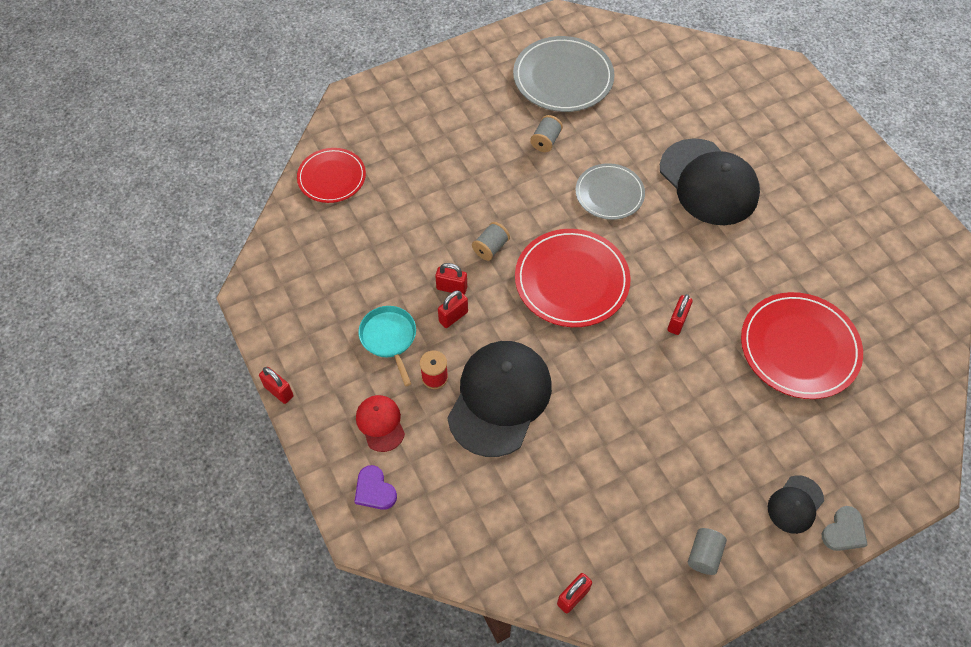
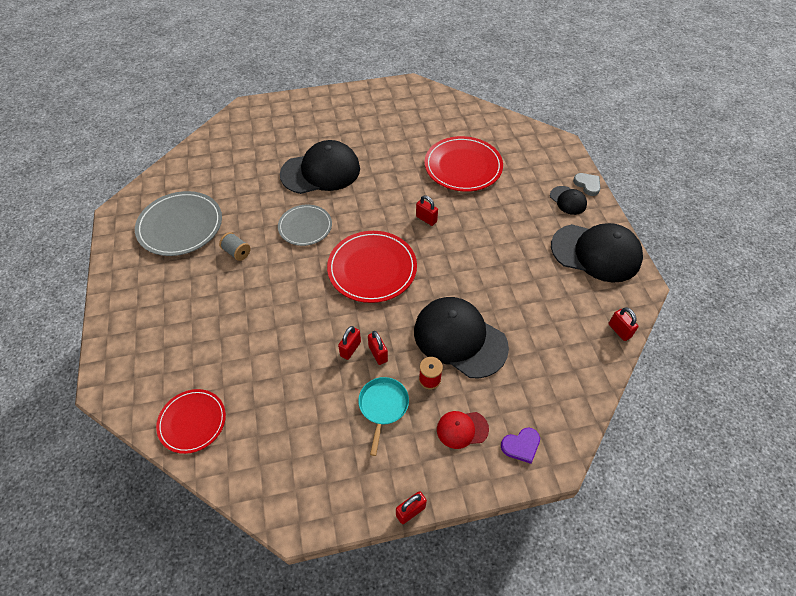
camera: 75 degrees left, 5 degrees down
turquoise pan [358,306,416,386] -> turquoise pan turned 105 degrees clockwise [358,377,409,456]
grey spool [472,222,510,261] -> none
grey cylinder [688,528,727,575] -> black cap [551,223,643,283]

